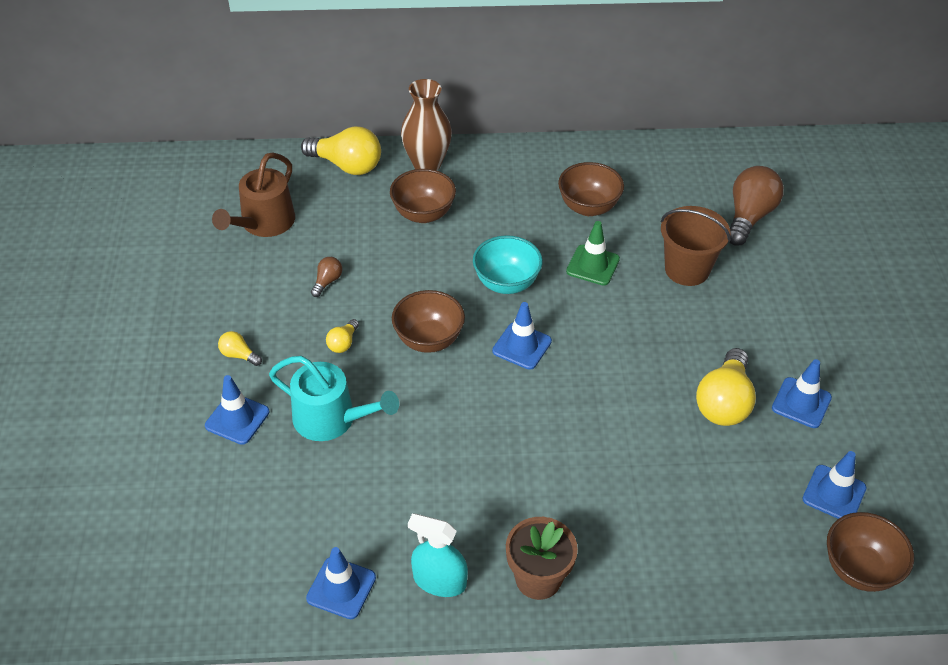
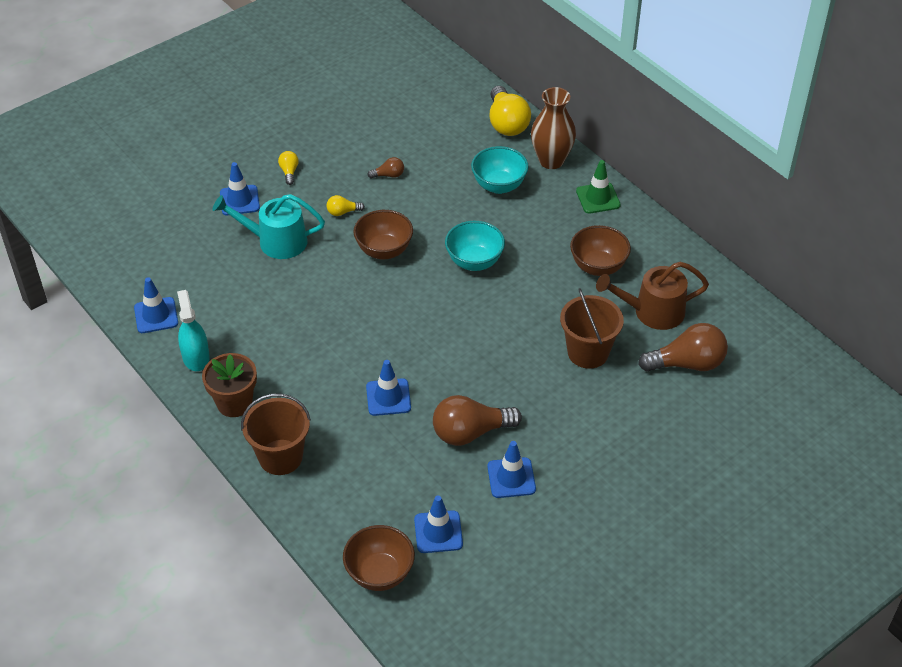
camera: 55 degrees right, 0 degrees up
brown watering can [212,152,295,237] -> brown watering can moved to [596,262,709,330]
turquoise watering can [269,356,399,441] -> turquoise watering can turned 105 degrees clockwise [212,194,325,259]
brown bowl [390,169,456,223] -> turquoise bowl [471,146,529,194]
blue traffic cone [492,302,552,370] -> blue traffic cone moved to [366,360,411,416]
green traffic cone [566,221,620,286] -> green traffic cone moved to [576,160,621,214]
yellow light bulb [696,348,756,426] -> brown light bulb [433,395,522,446]
none -> brown bucket [241,393,311,475]

